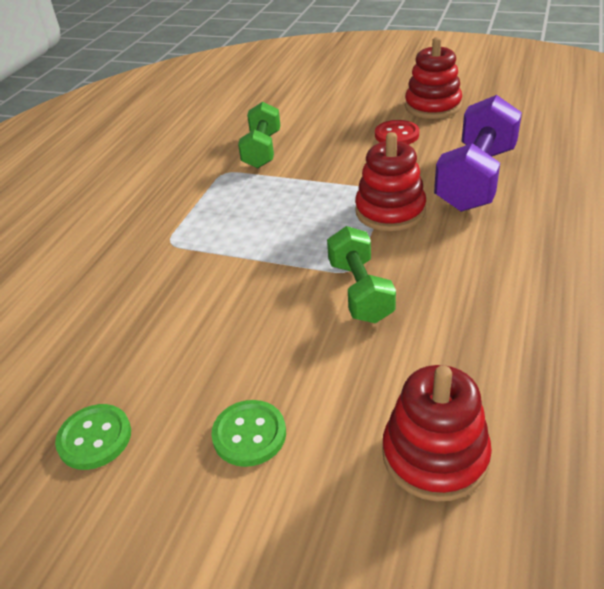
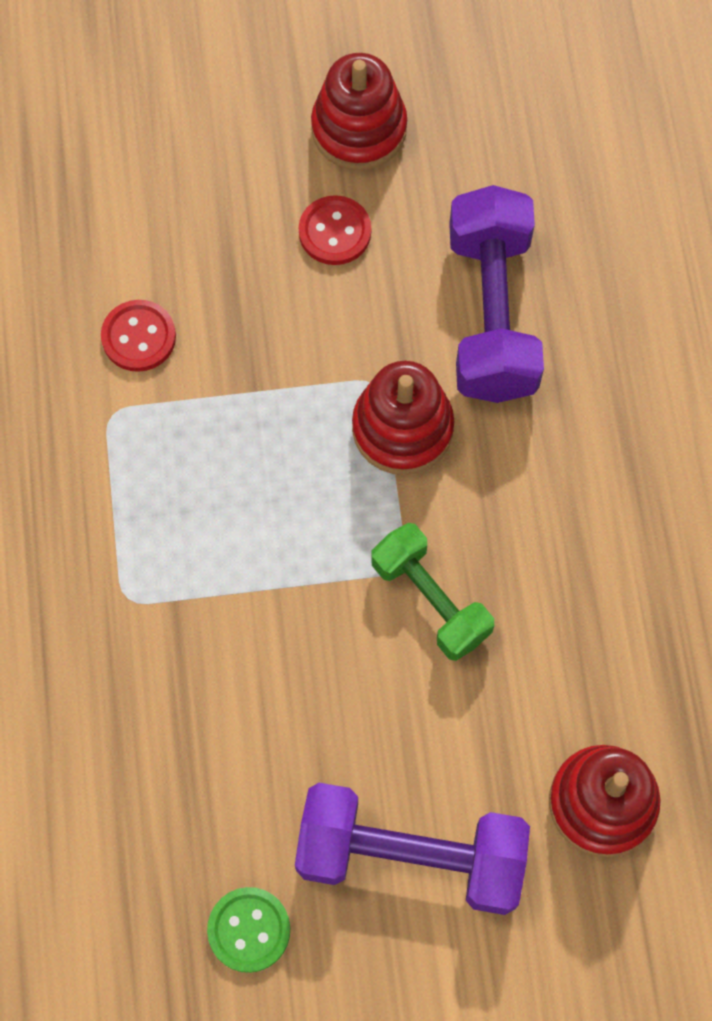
camera: 30 degrees left, 30 degrees up
green button [211,400,286,467] -> purple dumbbell [295,783,530,915]
green dumbbell [238,102,280,168] -> red button [101,300,176,372]

